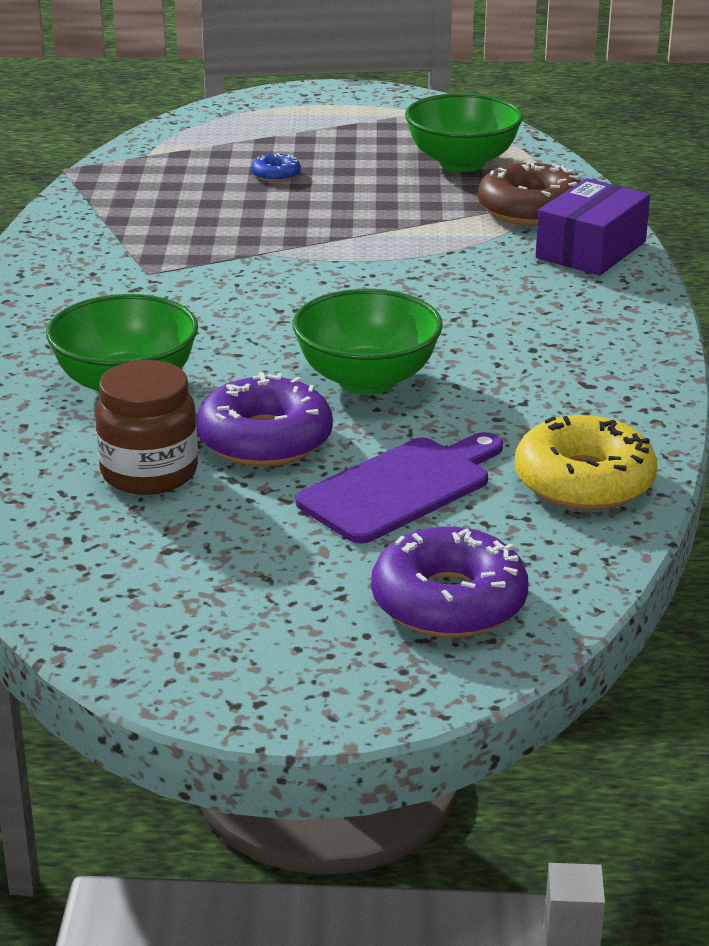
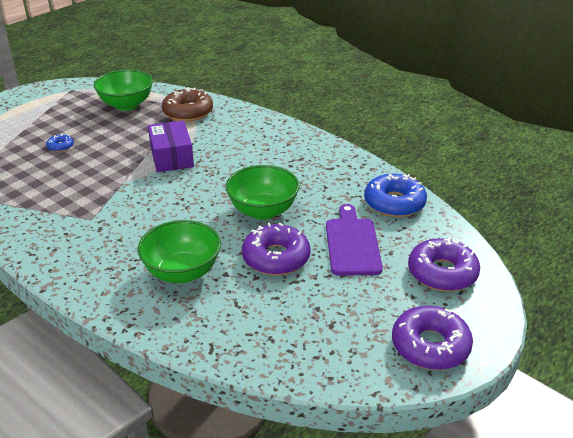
camera: 50 degrees left, 5 degrees up
brown jar [95,360,198,495] -> none
yellow donut [515,415,657,510] -> blue donut [364,174,427,217]
purple box [535,178,650,276] -> purple box moved to [148,121,194,172]
none -> purple donut [392,306,473,370]

